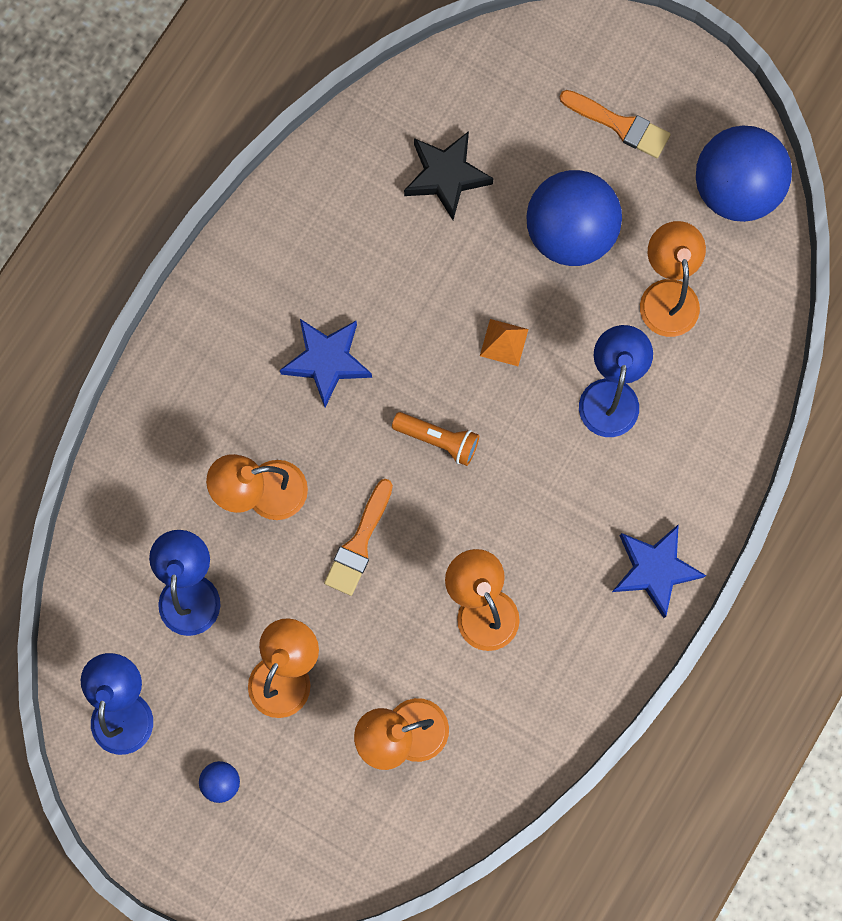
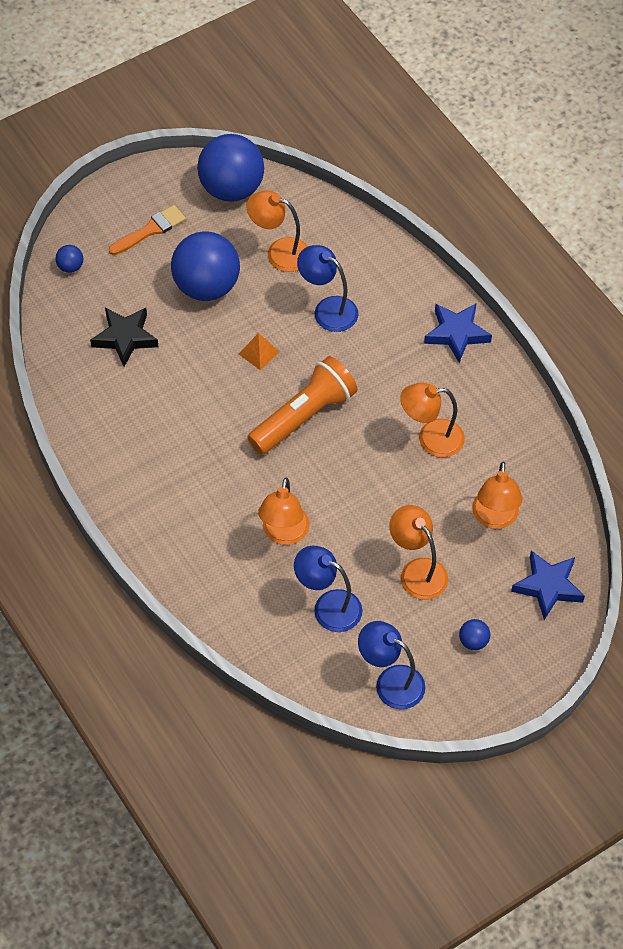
camera: 65 degrees left, 20 degrees down
blue star [280,319,372,407] -> blue star moved to [511,551,585,620]
orange brush [324,479,393,596] -> none
orange flashlight [392,412,479,466] -> orange flashlight [247,356,358,455], size x1.85
none -> blue ball [55,245,83,273]

